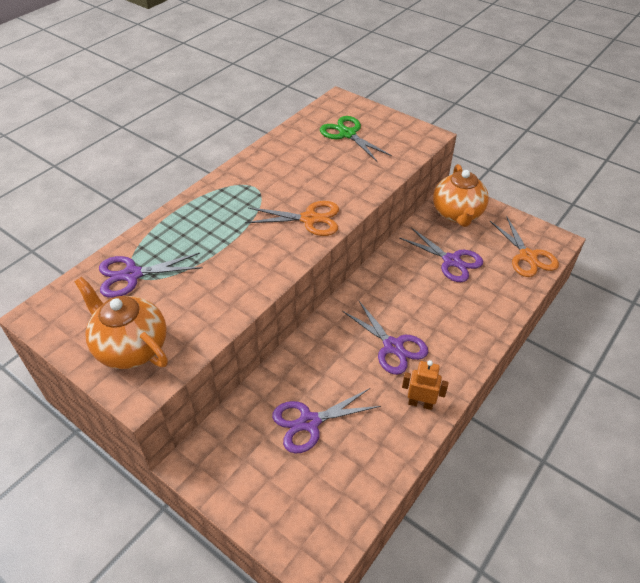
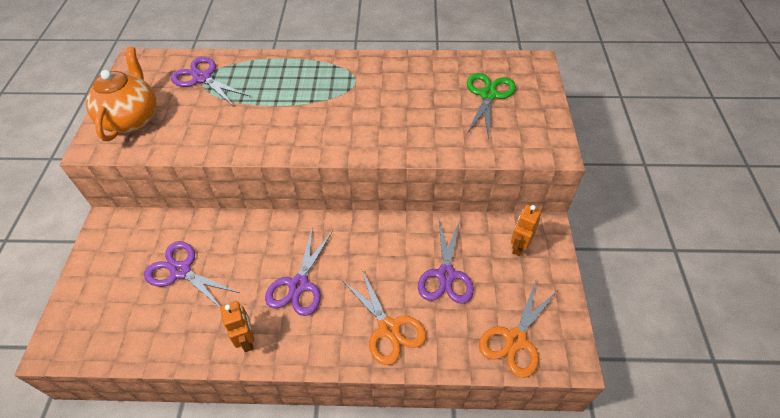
camera: 55 degrees right, 5 degrees up
orange scissors [245,201,339,236] -> orange scissors moved to [342,270,426,365]
orange teapot [433,164,489,227] -> orange robot [511,205,541,256]

